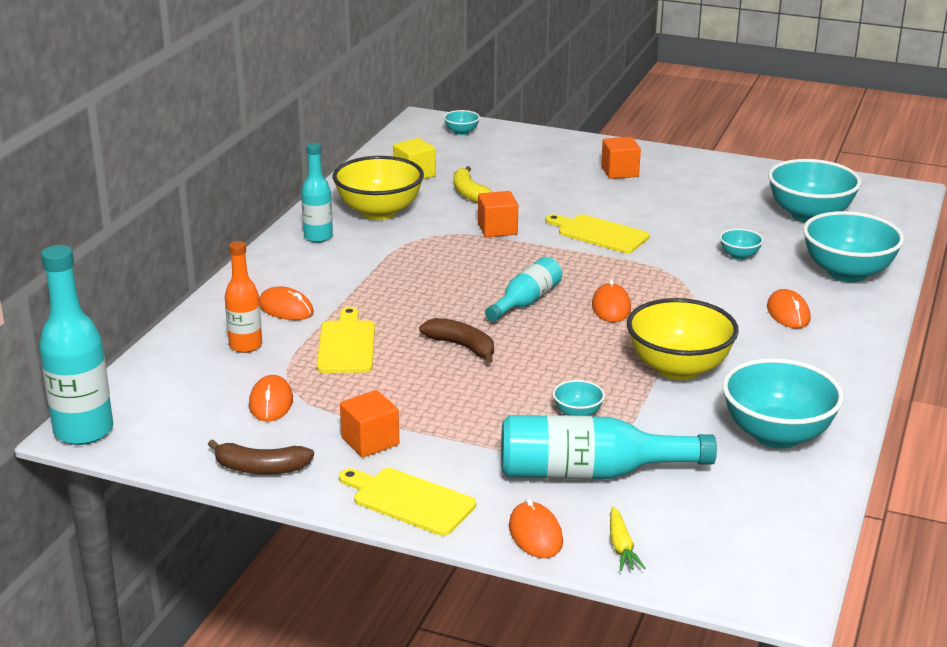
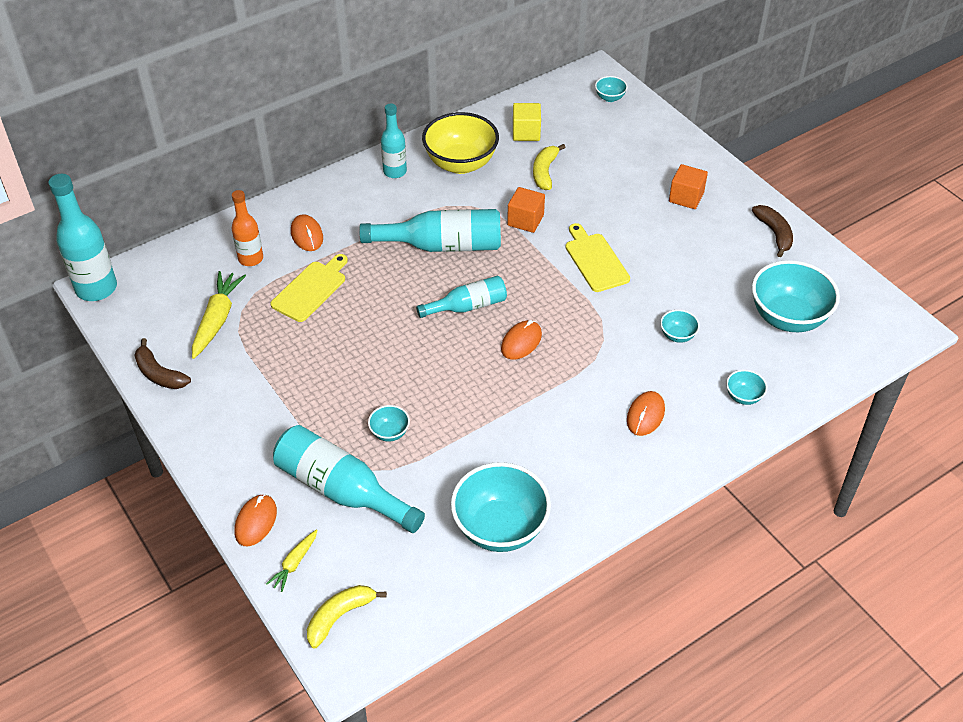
camera: 35 degrees right, 20 degrees up
orange mouse [249,375,293,422] -> yellow carrot [192,271,246,359]
yellow cutting board [339,468,476,536] -> none
orange cube [340,390,399,457] -> none
brown banana [419,318,494,363] -> brown banana moved to [752,205,793,257]
yellow bowl [627,298,739,380] -> none
turquoise bowl [803,211,904,282] -> turquoise bowl [726,370,767,405], size x0.45
none -> yellow banana [307,585,387,649]
none -> turquoise bottle [359,209,501,252]

